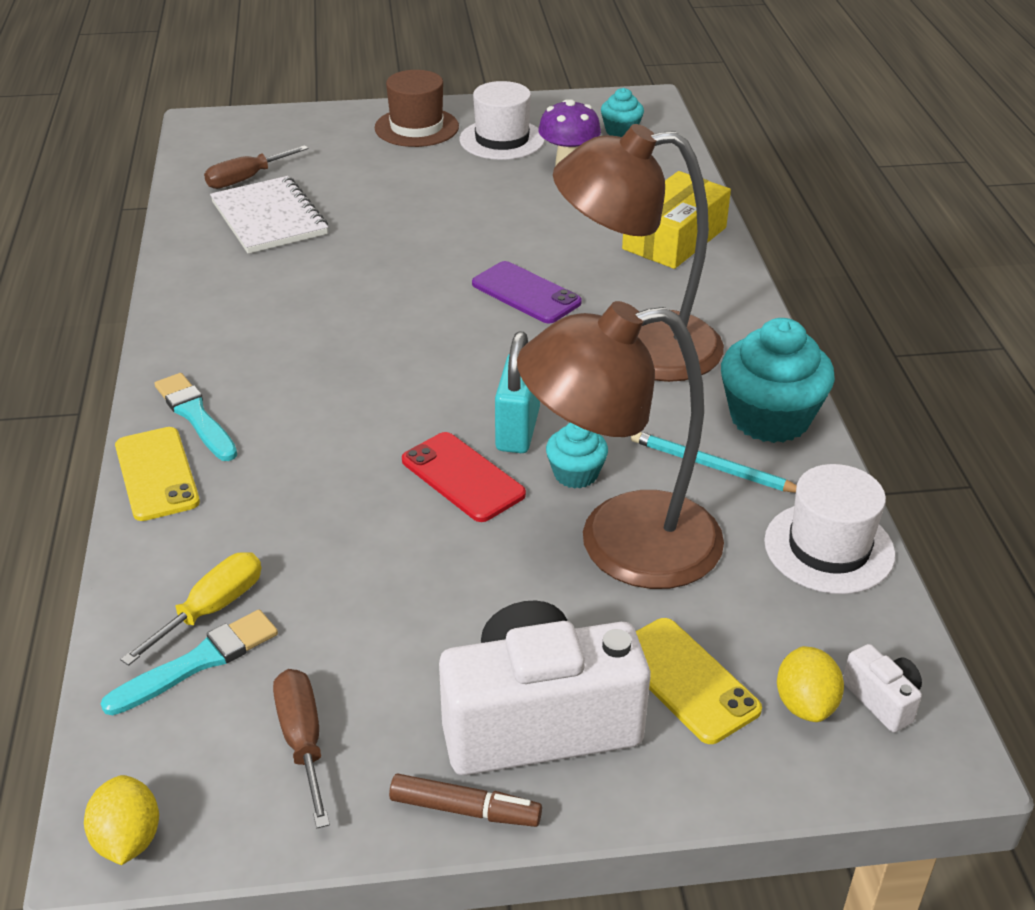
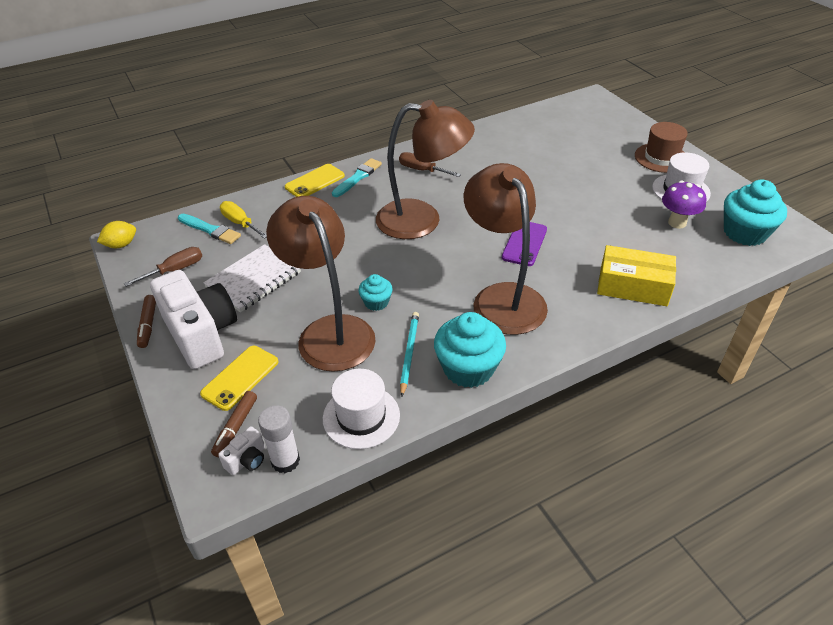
camera: 70 degrees right, 5 degrees up
yellow screwdriver [120,552,261,666] -> yellow screwdriver turned 150 degrees counterclockwise [220,201,267,239]
brown screwdriver [204,145,309,189] -> brown screwdriver moved to [399,152,461,177]
white notebook [210,176,328,254] -> white notebook moved to [203,244,301,312]
red phone [402,432,526,522] -> none
turquoise padlock [495,331,540,453] -> none
turquoise cupcake [601,88,644,137] -> turquoise cupcake [724,180,787,246], size x1.88
yellow lemon [777,646,844,722] -> brown marker [211,391,257,457]
none -> white glue stick [258,405,300,473]
none -> brown lamp [376,100,475,239]

